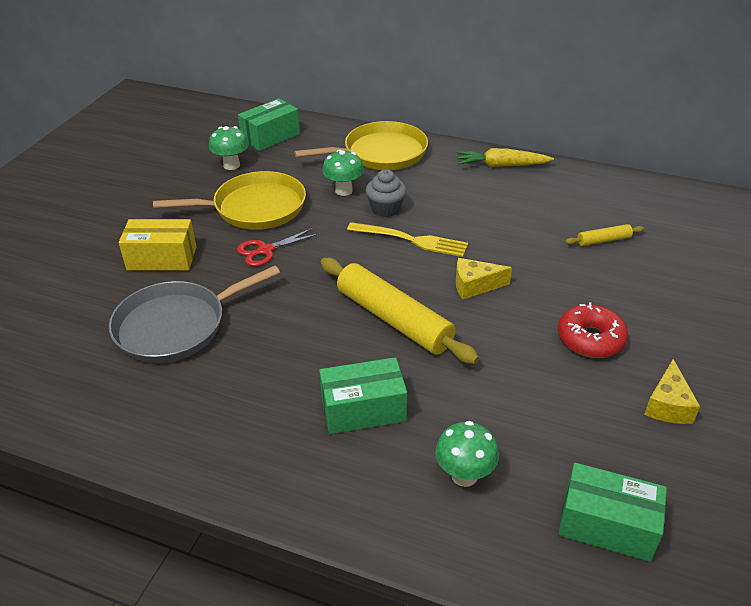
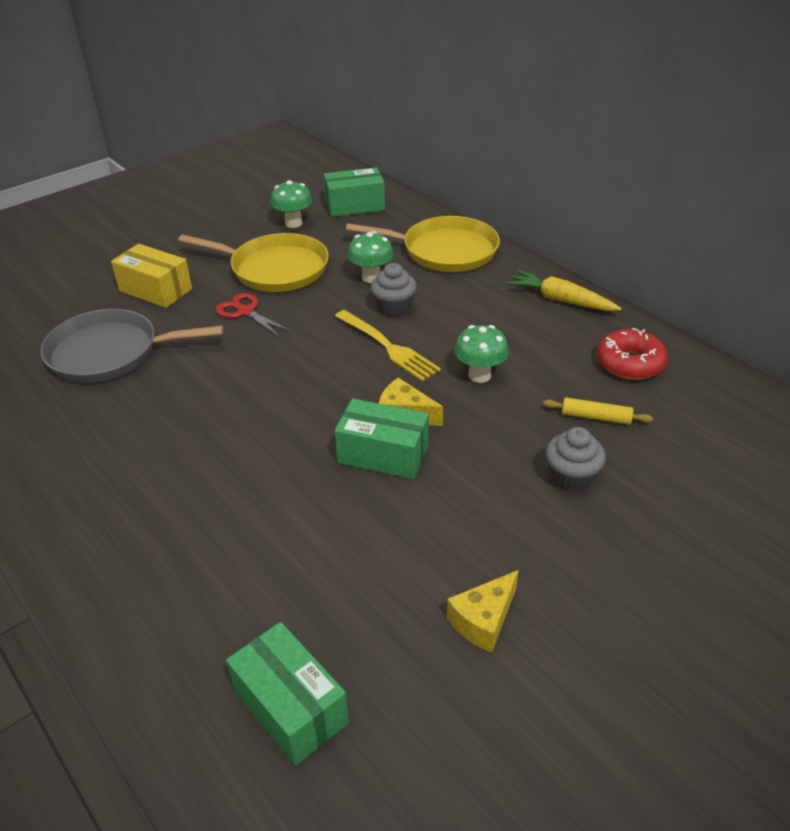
camera: 30 degrees right, 0 degrees up
red scissors [237,228,319,267] -> red scissors turned 45 degrees clockwise [216,293,291,337]
green box [319,357,407,434] -> green box moved to [334,398,429,479]
yellow rolling pin [321,258,479,364] -> none
green mushroom [435,421,499,487] -> green mushroom moved to [454,325,509,383]
red donut [558,302,628,358] -> red donut moved to [597,328,668,380]
none -> grey cupcake [546,427,606,492]

